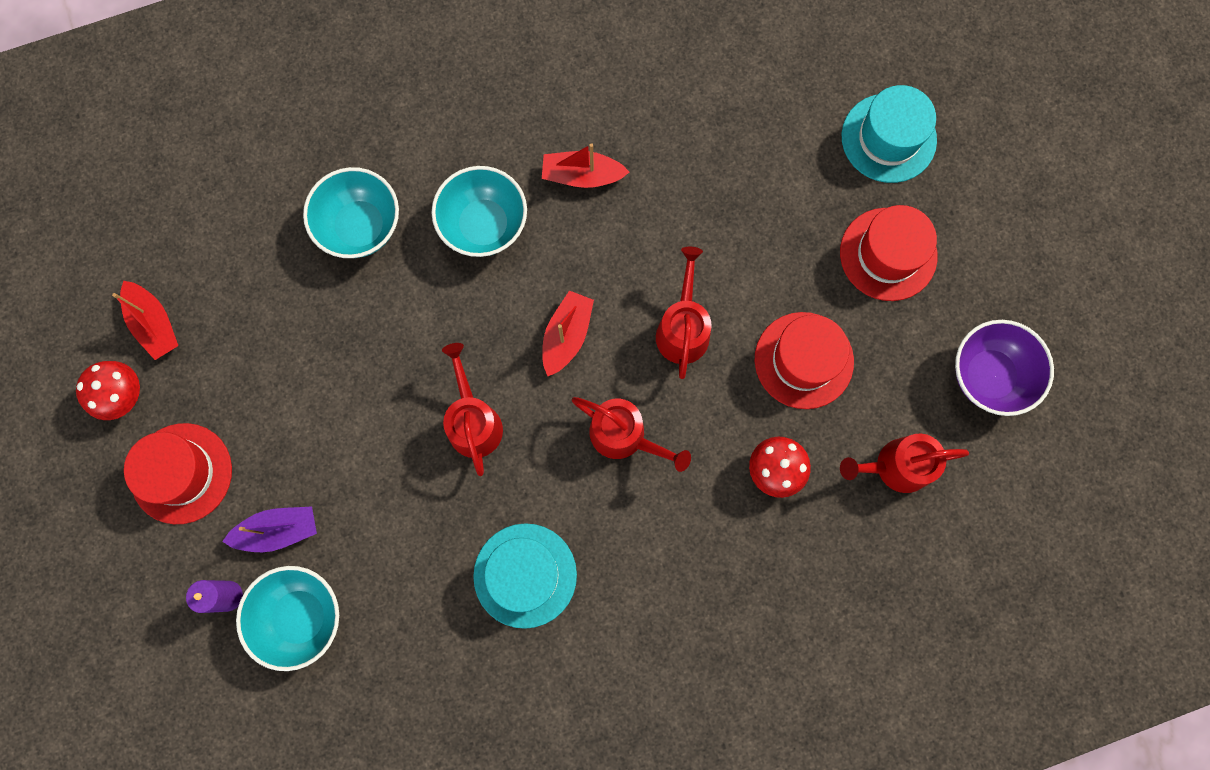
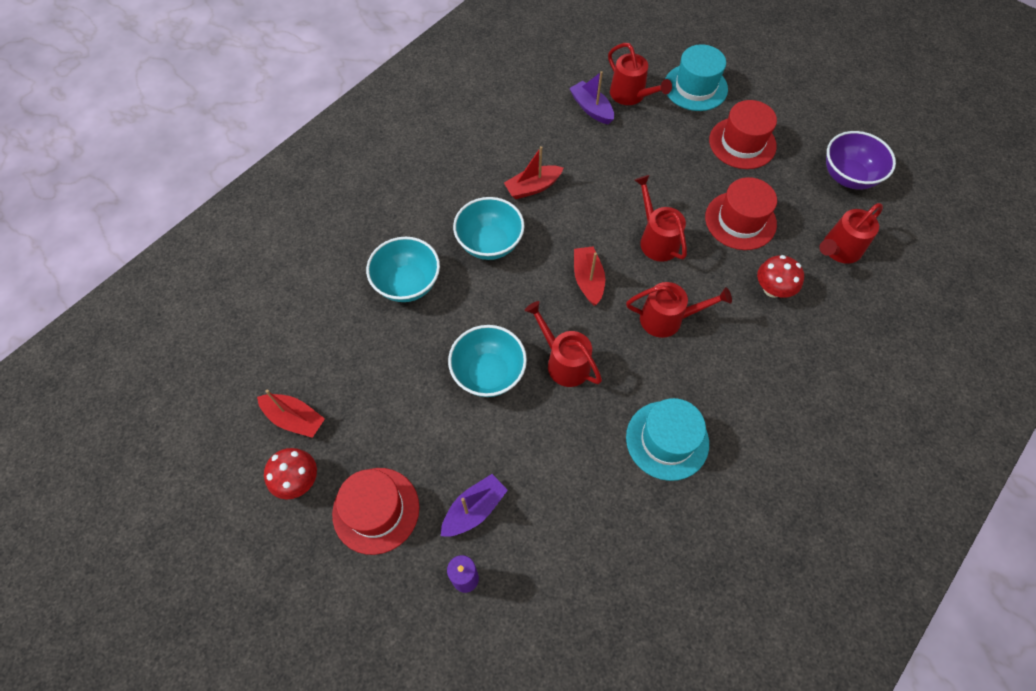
camera: 30 degrees left, 15 degrees down
turquoise bowl [236,566,339,671] -> turquoise bowl moved to [448,325,527,397]
none -> purple boat [569,71,614,125]
none -> red watering can [608,43,672,105]

